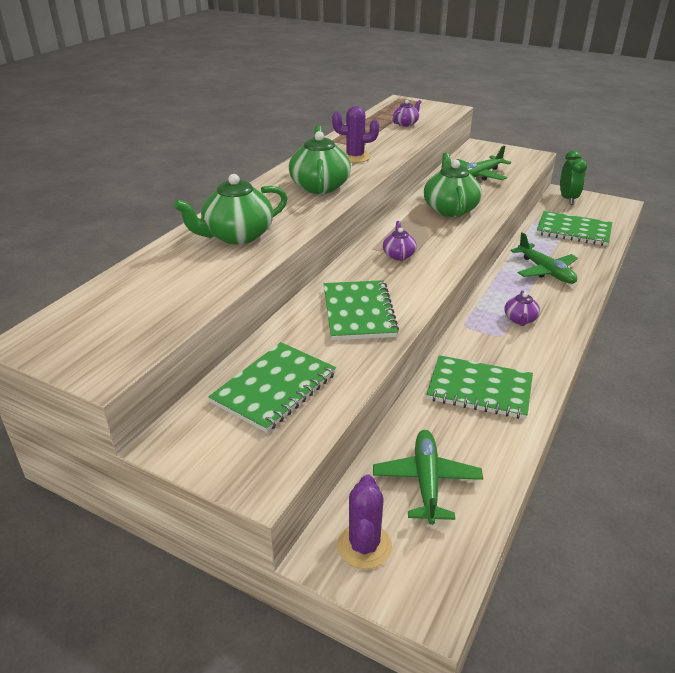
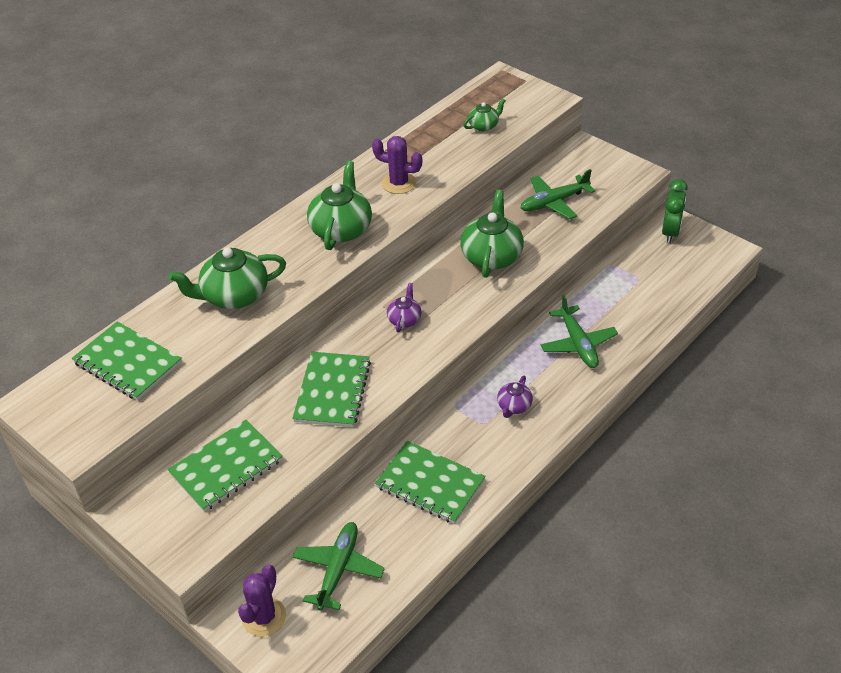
camera: 15 degrees right, 10 degrees up
purple teapot [393,100,421,127] -> green teapot [463,98,506,131]
green notebook [537,211,612,246] -> green notebook moved to [72,321,182,401]

